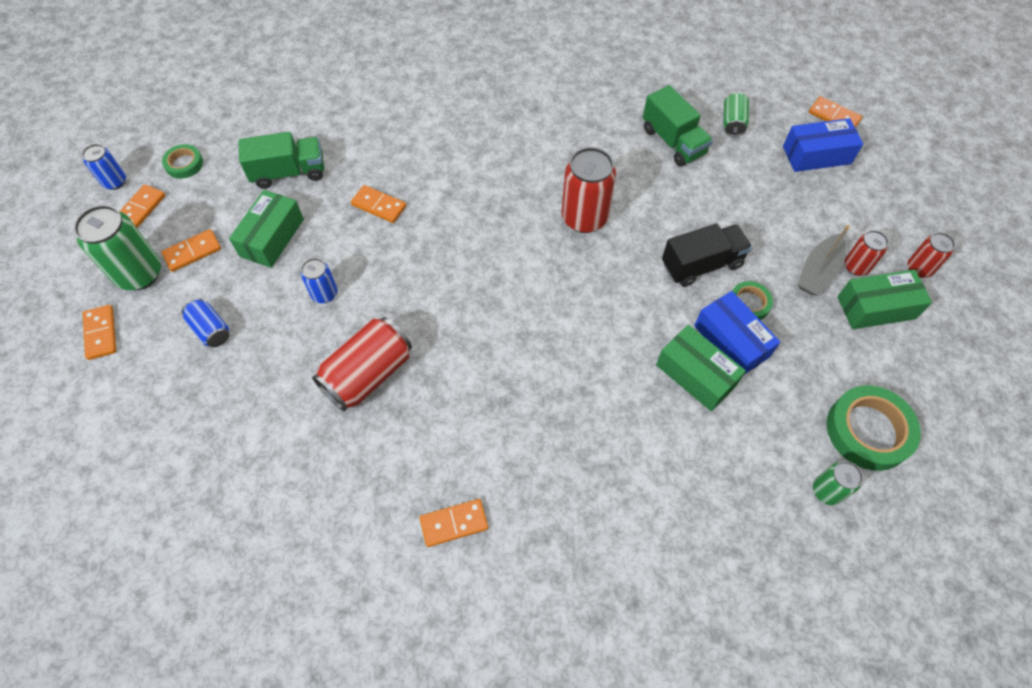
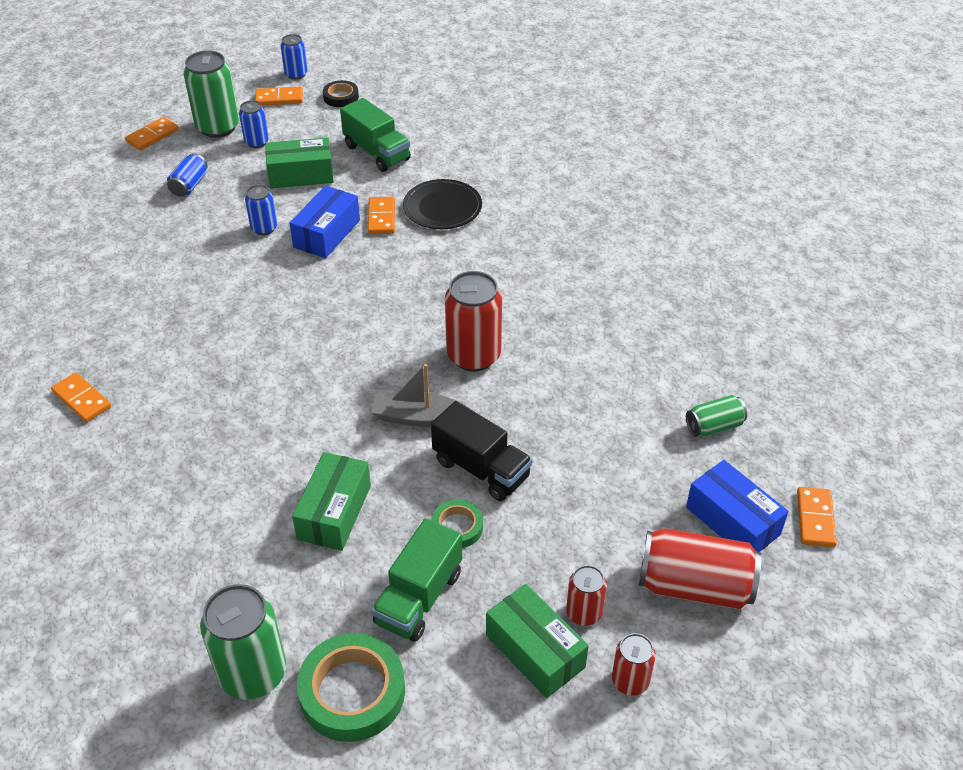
camera: 60 degrees right, 15 degrees down
orange domino [161,229,221,272] -> blue can [239,100,269,148]
green tape [162,144,203,179] -> black tape [323,80,359,107]
red can [312,317,412,411] -> red can moved to [639,528,761,609]
green truck [643,85,713,167] -> green truck moved to [371,518,462,642]
blue box [694,291,780,375] -> blue box moved to [290,186,360,258]
grey boat [797,225,850,296] -> grey boat moved to [371,364,468,427]
green can [813,461,863,505] -> green can [200,584,286,699], size x1.81
none -> black plate [403,179,482,229]

